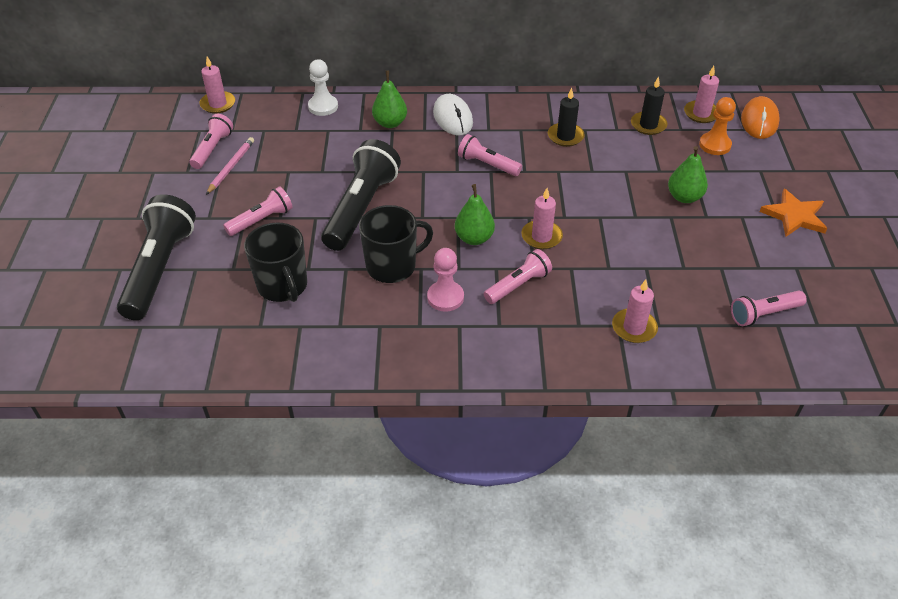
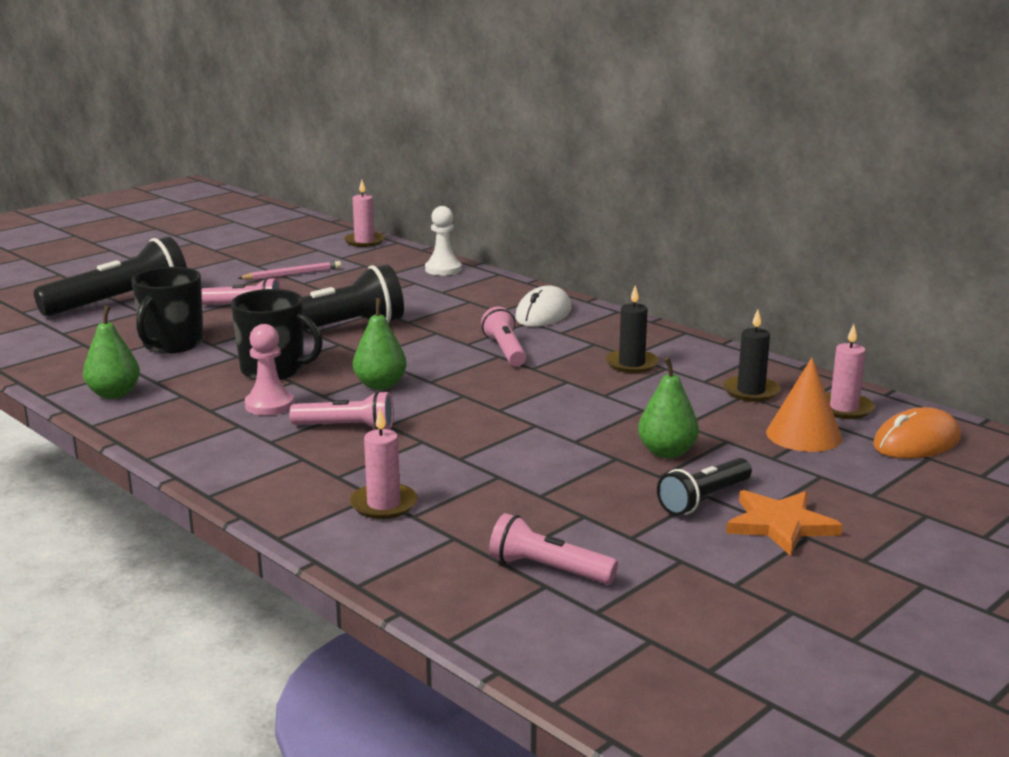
camera: 45 degrees right, 25 degrees down
pink flashlight [189,114,233,169] -> none
green pear [372,71,407,128] -> green pear moved to [83,306,140,399]
pink candle [521,188,563,250] -> none
orange pawn [699,97,736,155] -> orange cone [766,358,842,452]
none -> black flashlight [657,458,752,516]

